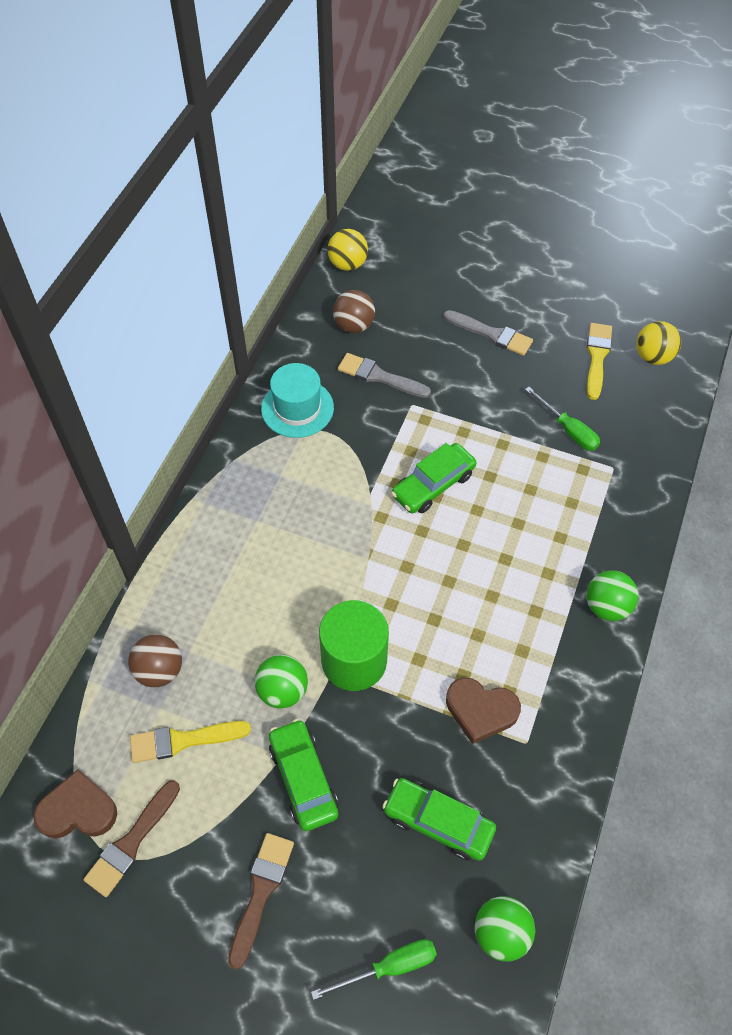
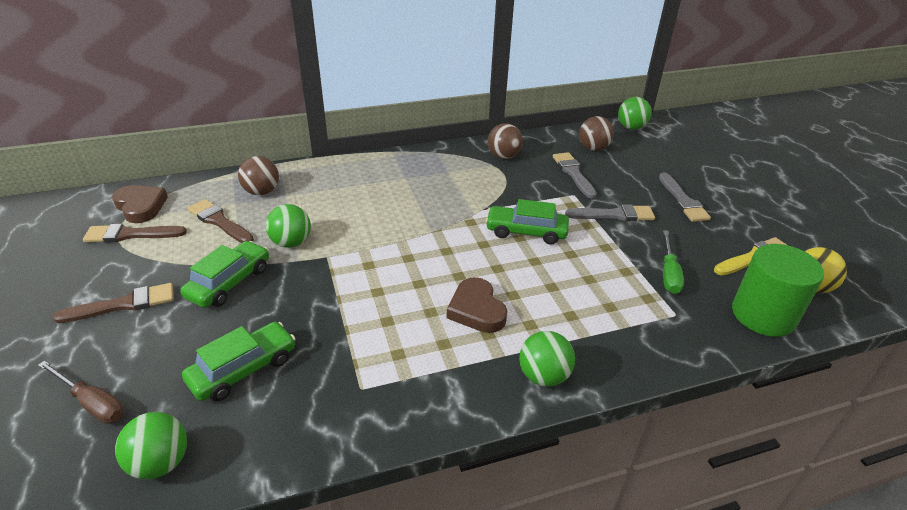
camera: 50 degrees right, 20 degrees down
yellow brush [130,721,251,763] -> brown brush [187,199,254,243]
turquoise hat [261,363,334,438] -> brown ball [488,123,523,159]
green screwdriver [311,939,437,1000] -> brown screwdriver [38,361,124,424]
green cylinder [319,600,389,691] -> green cylinder moved to [732,244,824,337]
yellow ball [328,229,368,271] -> green ball [618,97,652,130]
green car [382,778,496,861] -> green car turned 60 degrees clockwise [182,322,296,401]
brown heart [446,677,521,744] -> brown heart moved to [447,277,507,333]
none -> grey brush [565,204,655,221]

